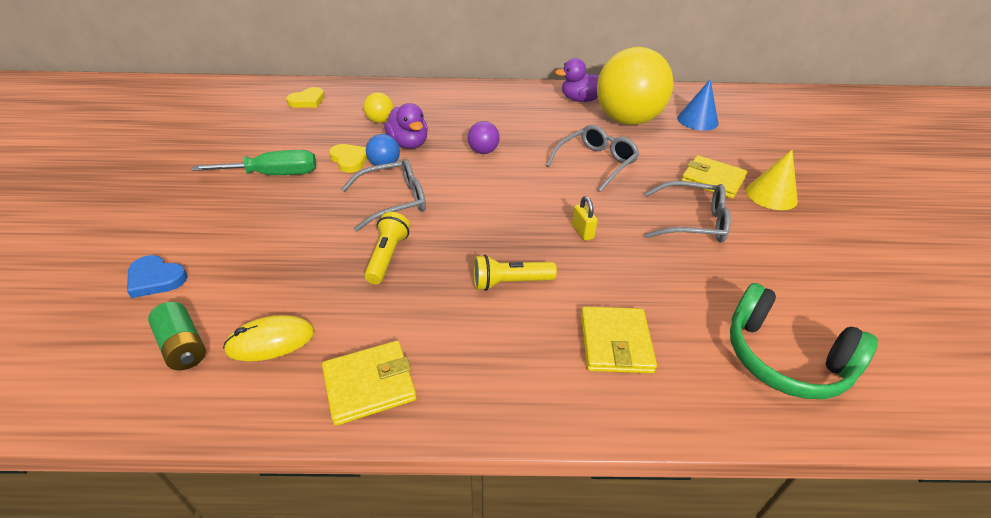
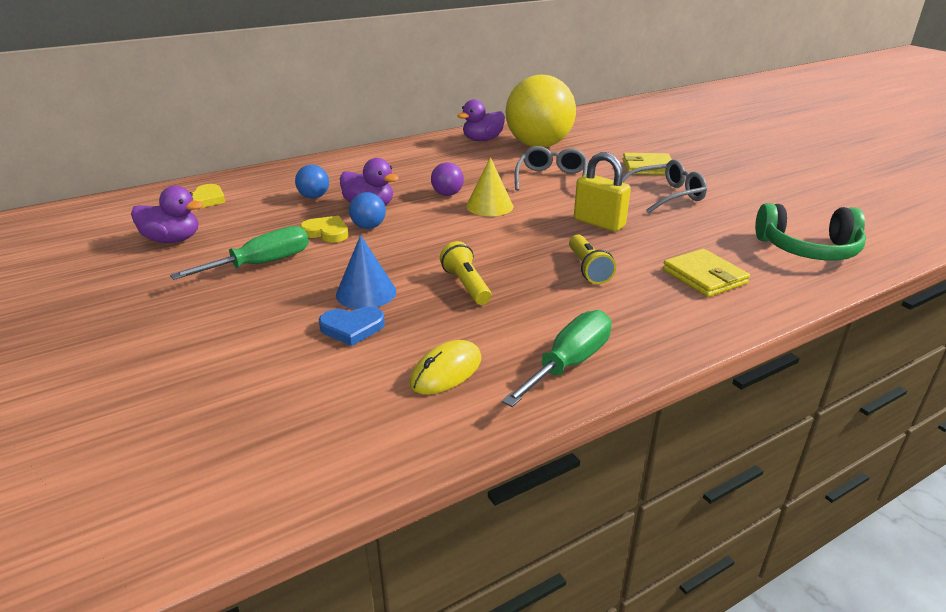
camera: 30 degrees left, 10 degrees down
blue heart [127,255,188,298] -> blue heart moved to [319,307,385,346]
green battery [148,302,206,370] -> none
yellow wallet [322,341,417,426] -> green screwdriver [502,310,612,407]
grey glasses [341,159,426,232] -> none
yellow ball [363,92,394,123] -> blue ball [295,165,329,198]
yellow flashlight [473,255,557,291] -> yellow flashlight turned 60 degrees counterclockwise [569,235,616,284]
yellow padlock [572,196,598,241] -> yellow padlock [574,152,631,232], size x1.88
blue cone [677,79,719,131] -> blue cone moved to [336,235,396,309]
yellow cone [746,150,798,210] -> yellow cone moved to [466,157,513,216]
none -> purple duck [131,186,203,243]

